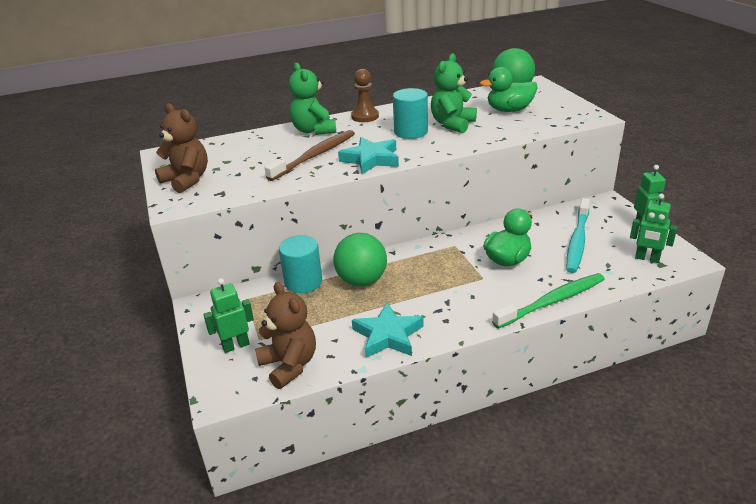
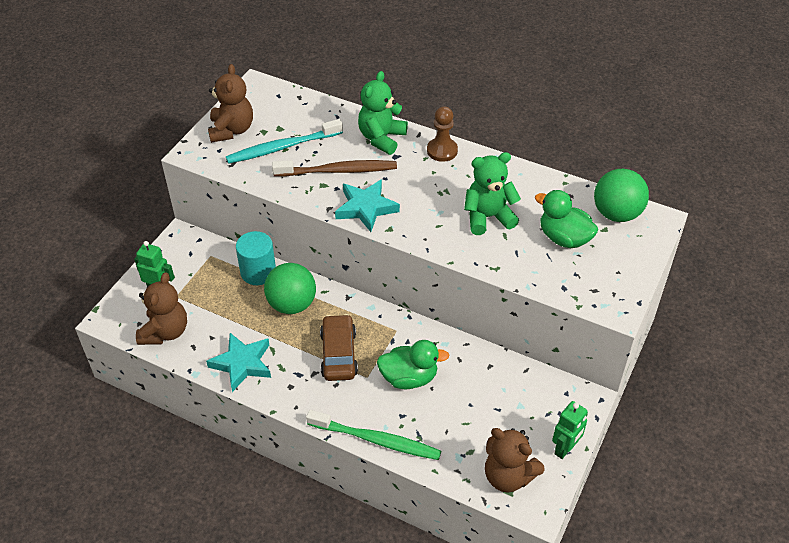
camera: 45 degrees right, 15 degrees up
turquoise cylinder [393,88,428,139] -> none
turquoise toothbrush [566,198,590,273] -> turquoise toothbrush moved to [226,119,343,164]
green robot [630,193,677,263] -> brown teddy bear [485,428,545,493]
none -> brown car [320,314,358,381]

